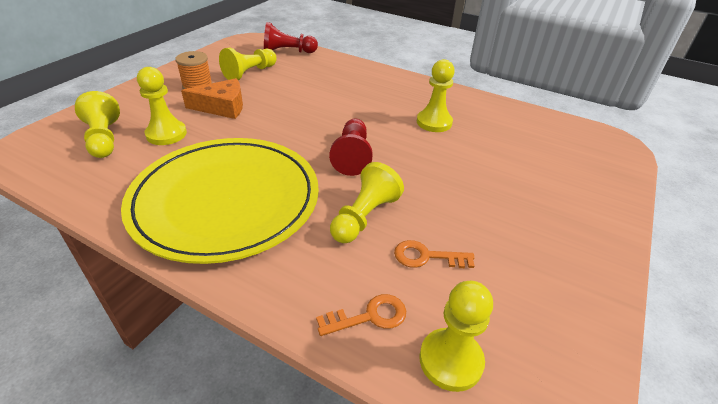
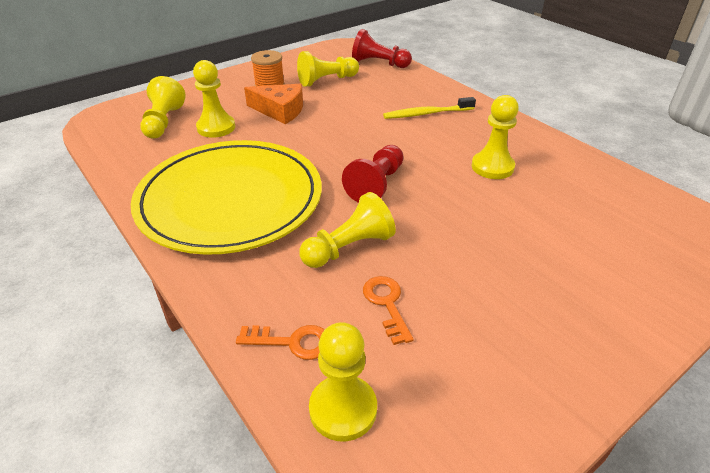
camera: 25 degrees right, 0 degrees up
orange key [394,240,475,268] -> orange key turned 45 degrees clockwise [363,276,414,345]
none -> yellow toothbrush [383,97,476,119]

